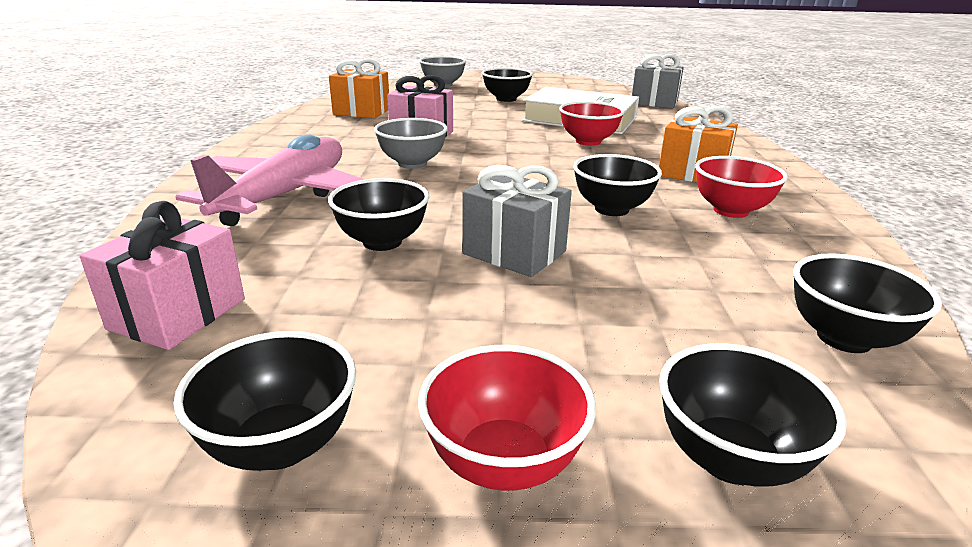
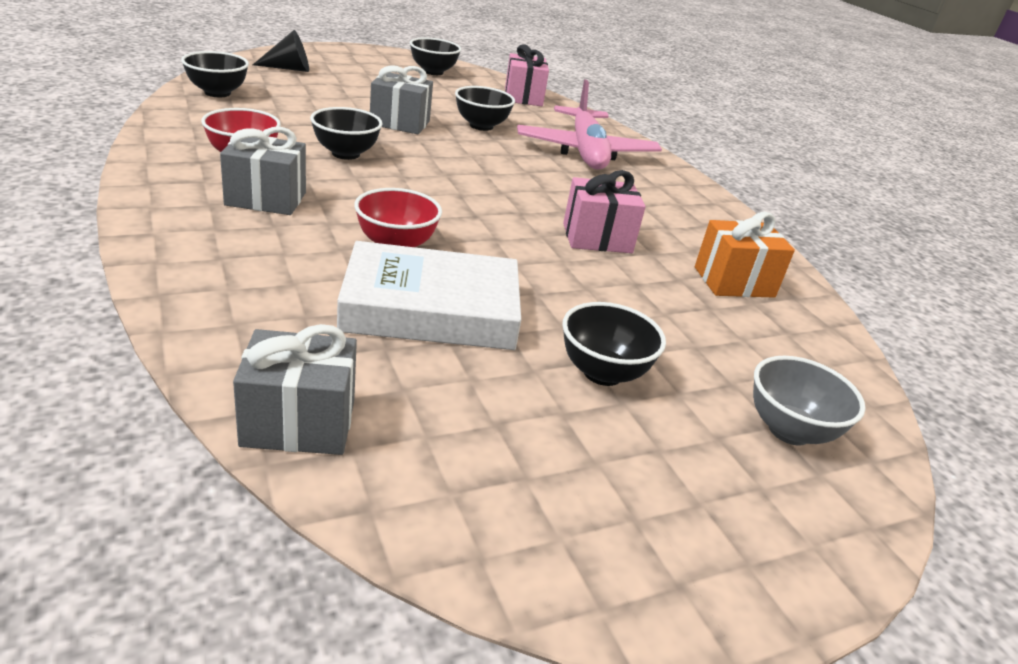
camera: 150 degrees right, 5 degrees up
grey bowl [374,118,448,169] -> none
red bowl [418,345,596,491] -> none
orange gift [659,106,738,182] -> grey gift [220,127,306,215]
black bowl [659,343,847,487] -> black cone [253,30,309,72]

